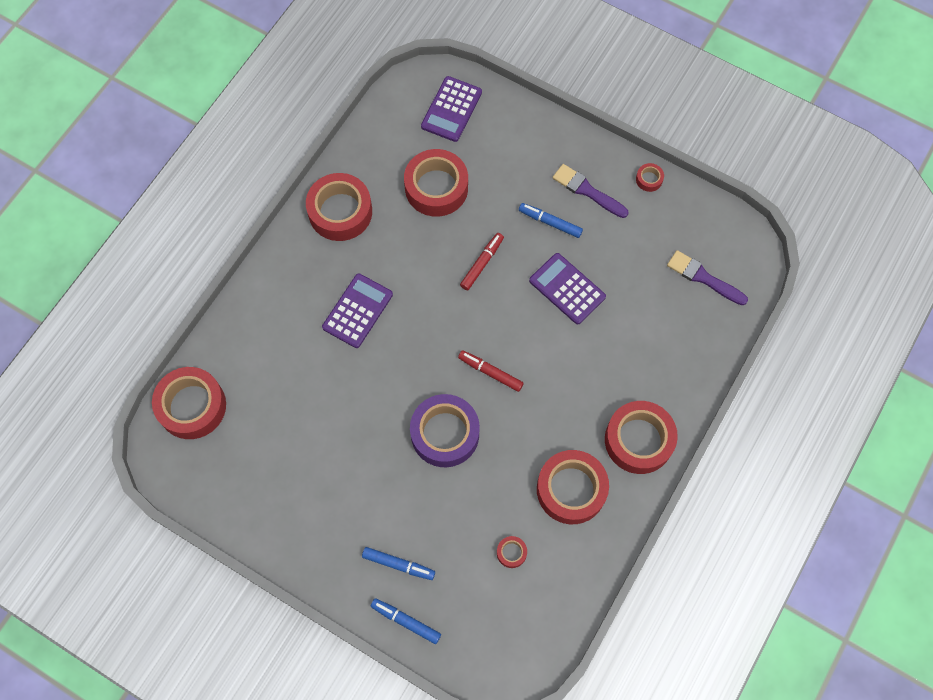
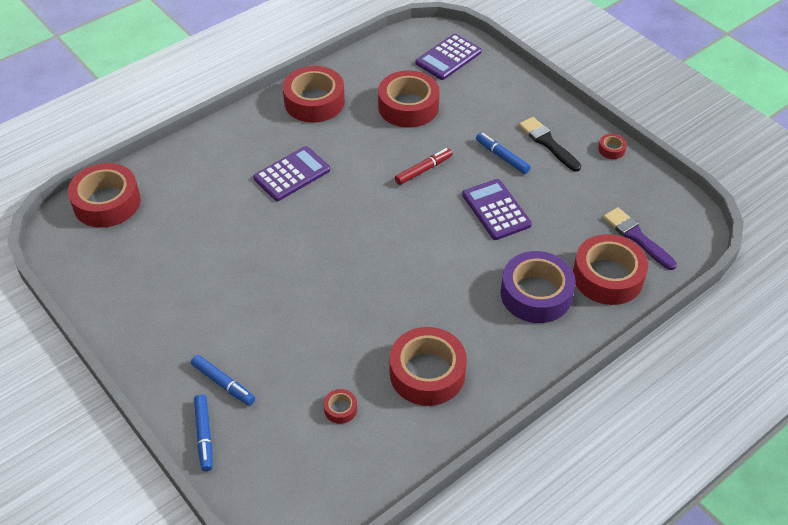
camera: 20 degrees right, 20 degrees down
blue marker [371,598,441,644] -> blue marker turned 150 degrees counterclockwise [194,394,213,471]
purple tape [410,394,480,467] -> purple tape moved to [501,251,576,323]
red marker [458,350,524,392] -> none
purple brush [553,164,628,218] -> black brush [519,117,581,172]
red tape [605,401,678,474] -> red tape moved to [573,234,648,305]

